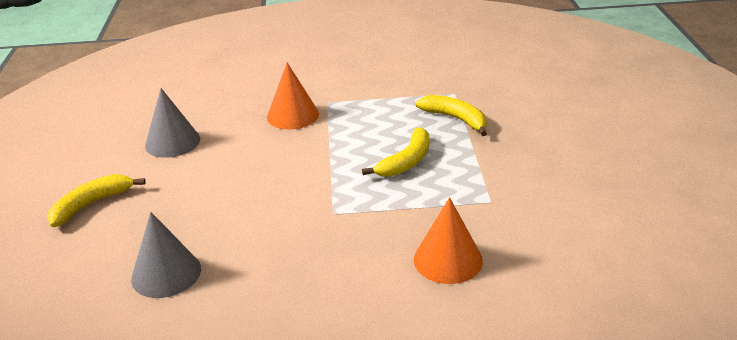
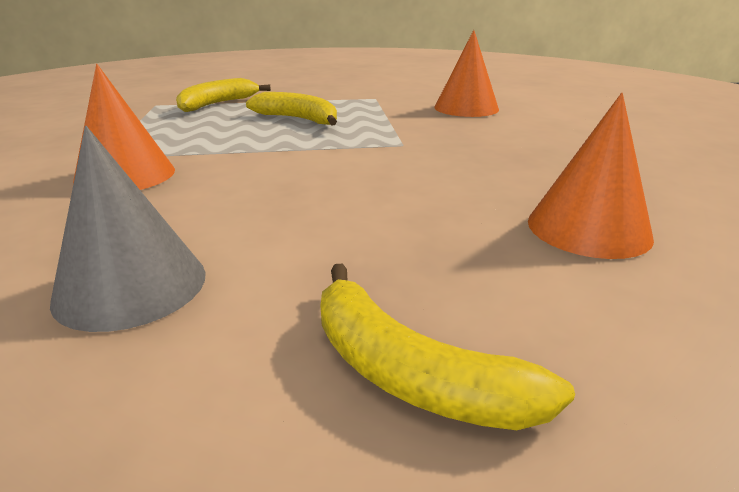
camera: 95 degrees left, 5 degrees down
grey cone [131,212,201,298] -> orange cone [528,93,654,259]

